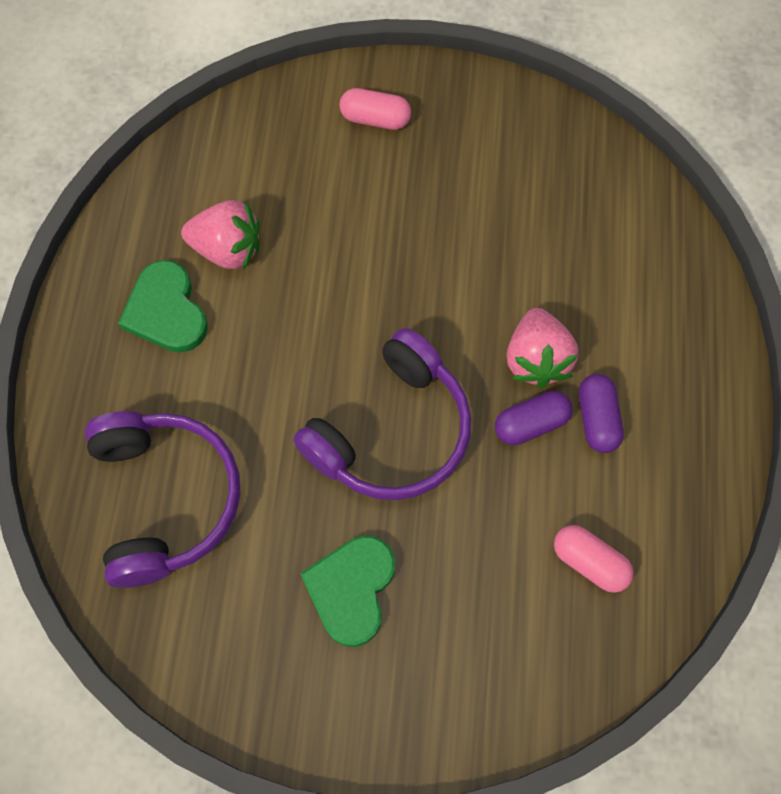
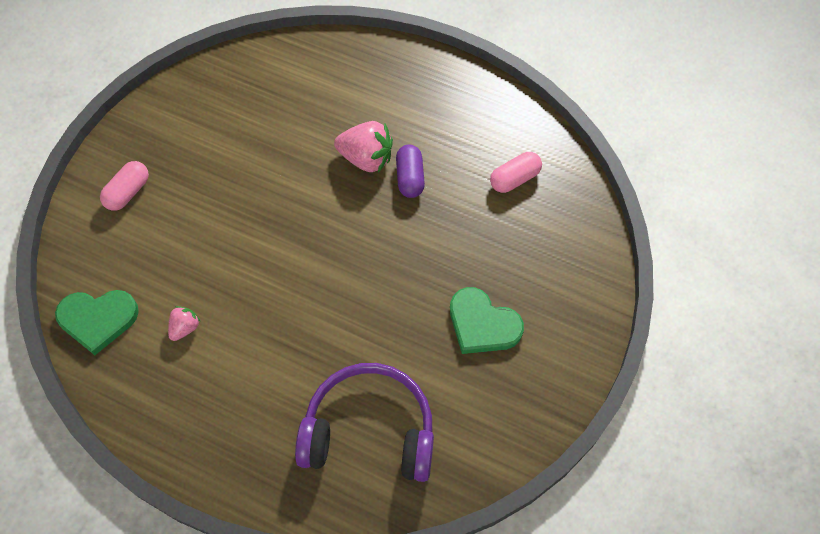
camera: 70 degrees left, 5 degrees down
green heart [118,260,208,353] -> green heart moved to [55,290,139,355]
pink strawberry [181,200,260,269] -> pink strawberry [168,306,200,341], size x0.54
purple headphones [293,328,471,500] -> none
purple capsule [579,374,624,453] -> none

